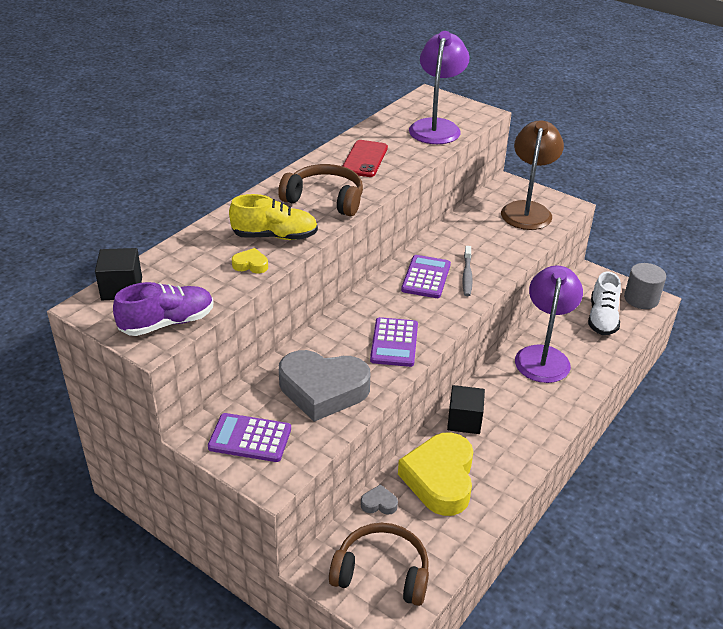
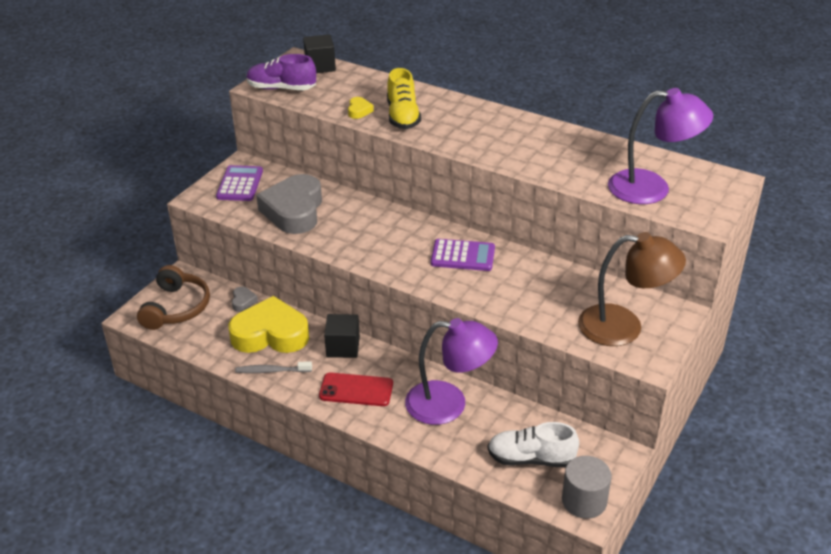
camera: 85 degrees right, 0 degrees up
purple shoe [113,282,213,336] -> purple shoe turned 135 degrees clockwise [247,54,316,90]
brown headphones [278,164,363,216] -> none
red phone [343,140,388,177] -> red phone moved to [319,372,393,406]
purple calculator [370,317,418,367] -> none
grey toothbrush [462,246,473,296] -> grey toothbrush moved to [235,362,312,373]

